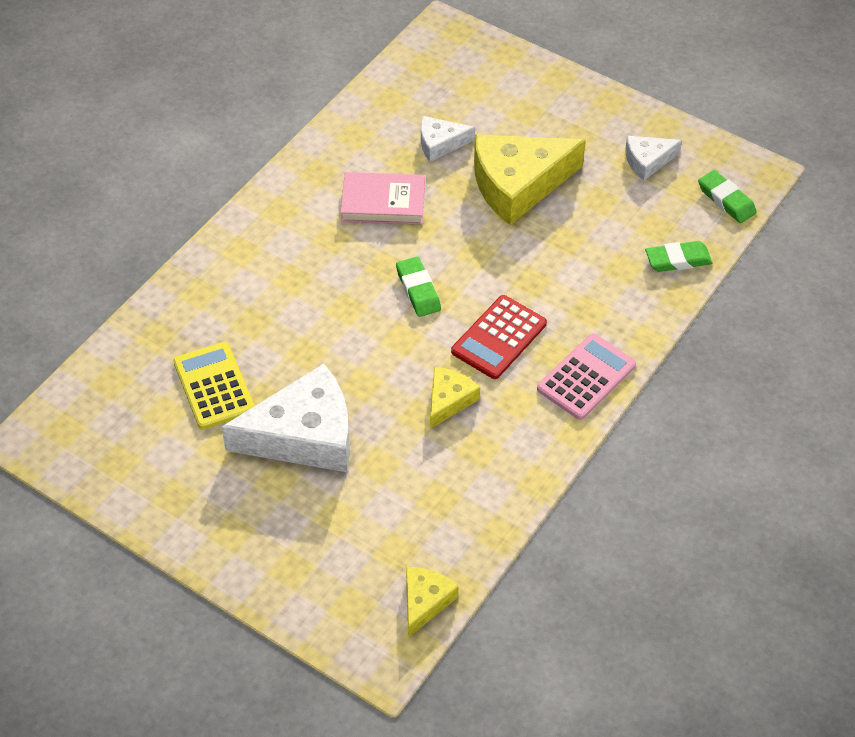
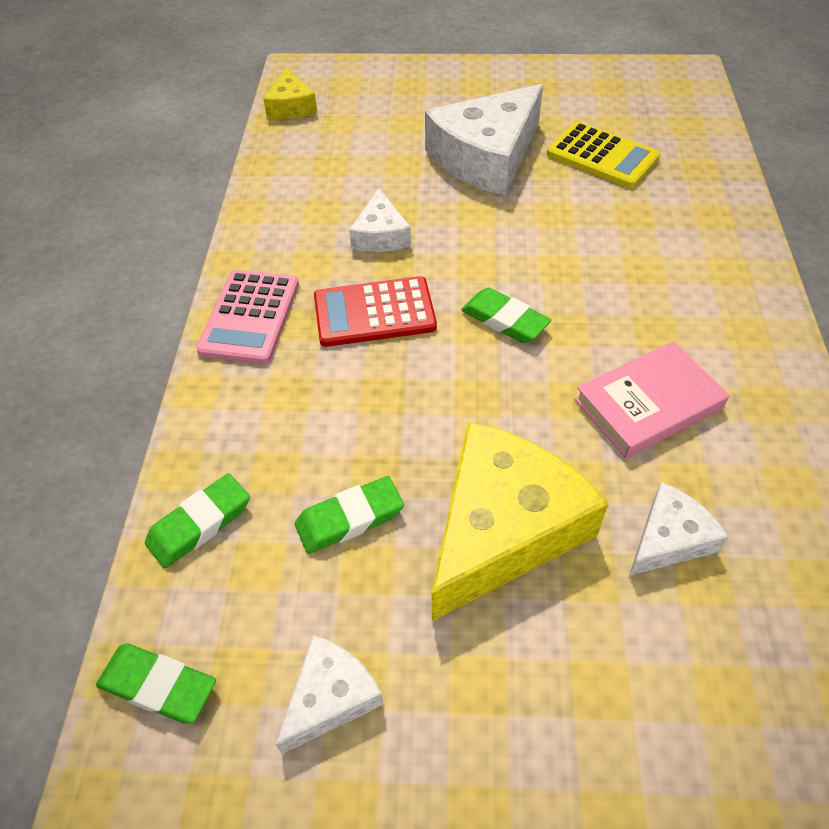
camera: 150 degrees right, 0 degrees up
yellow cheese [430,367,480,429] -> white cheese [349,188,411,252]
red calculator [451,295,547,379] -> red calculator turned 105 degrees counterclockwise [314,276,437,347]
none -> green eraser [295,476,404,554]

